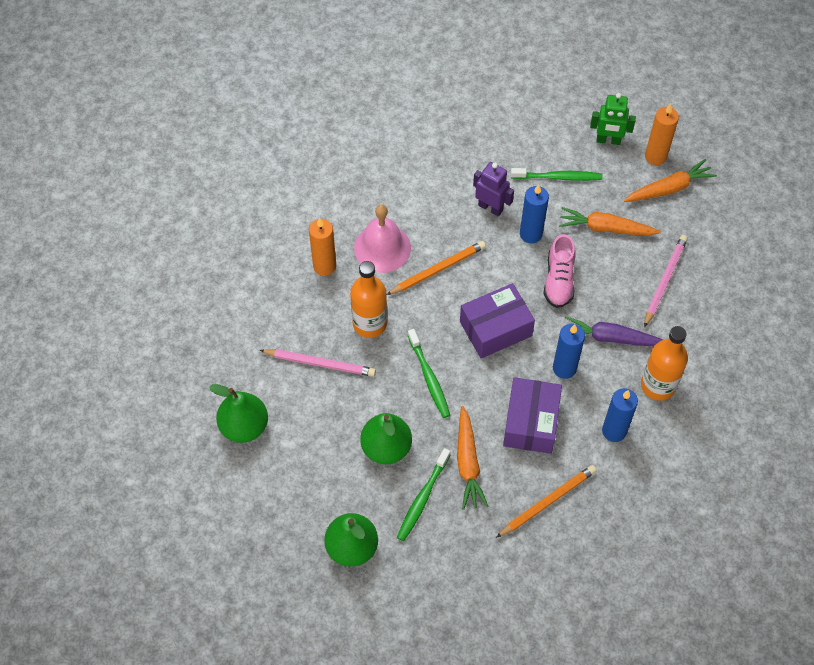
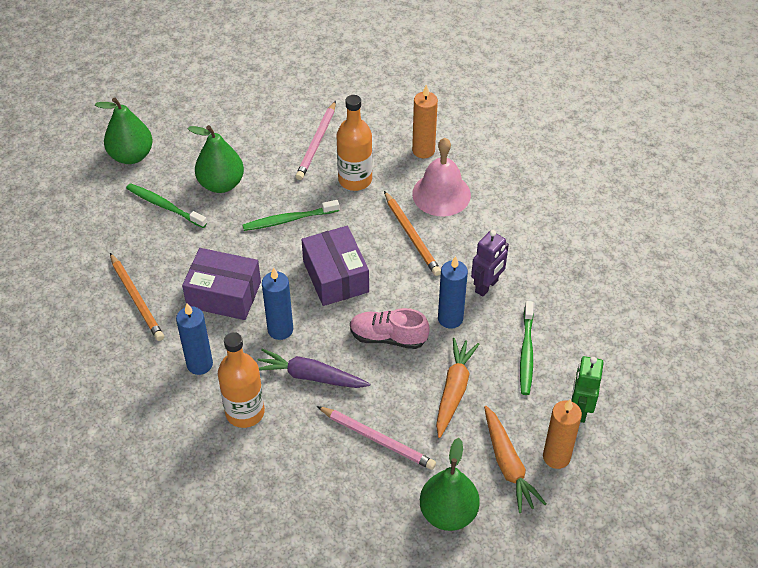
camera: 95 degrees right, 10 degrees down
green pear [209,384,268,443] -> green pear moved to [420,438,480,531]
orange carrot [457,406,488,510] -> none
purple carrot [565,316,663,346] -> purple carrot turned 90 degrees counterclockwise [258,349,370,388]

